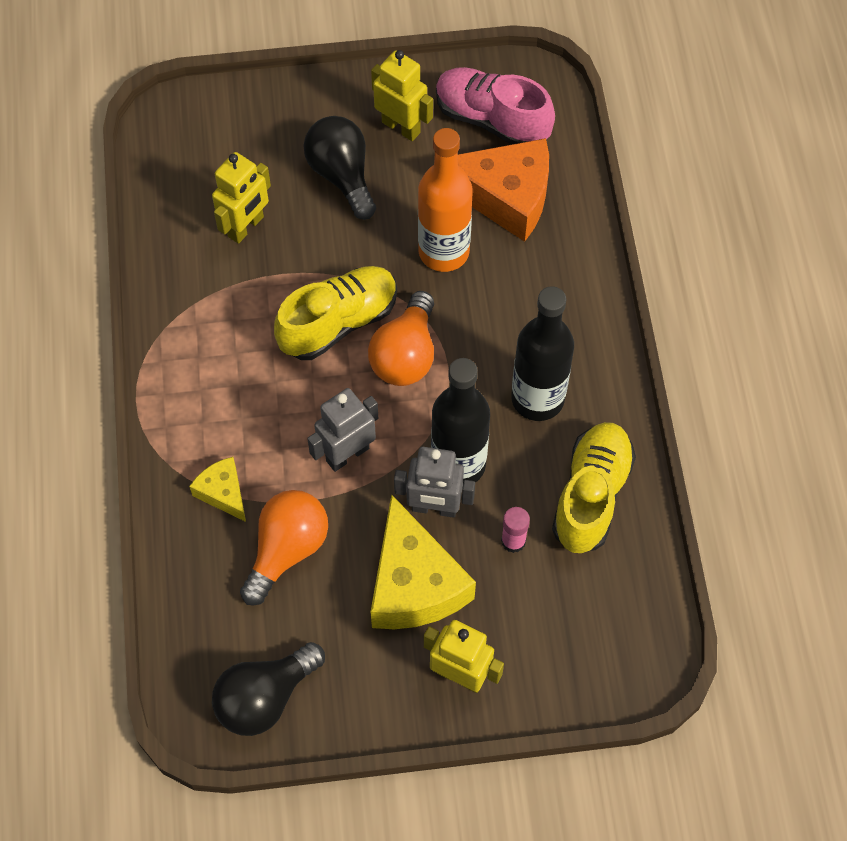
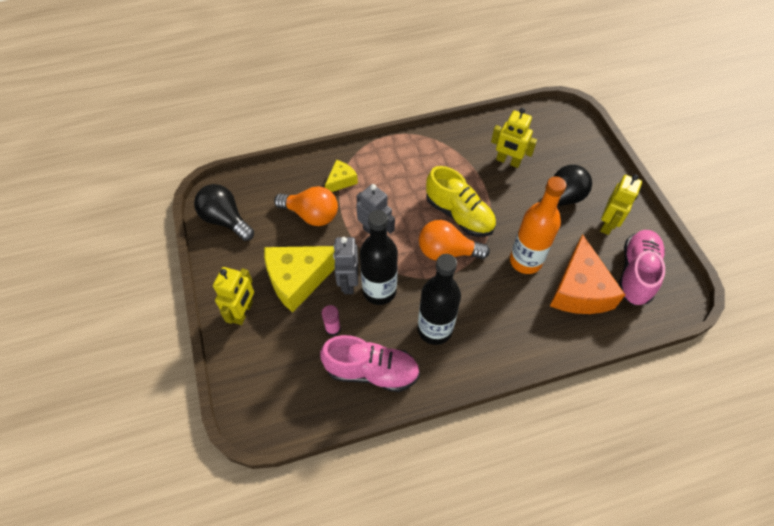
camera: 80 degrees right, 5 degrees down
yellow shoe [552,422,636,553] -> pink shoe [320,335,420,392]

